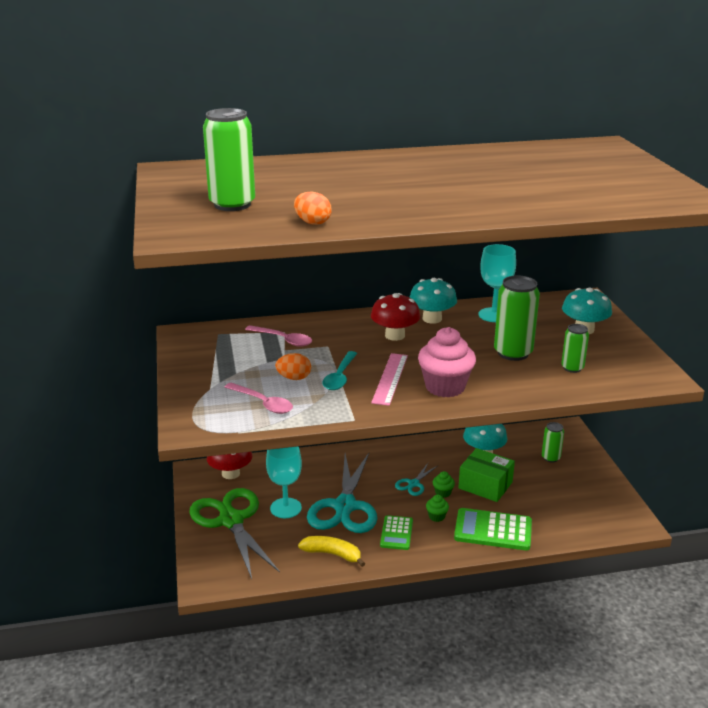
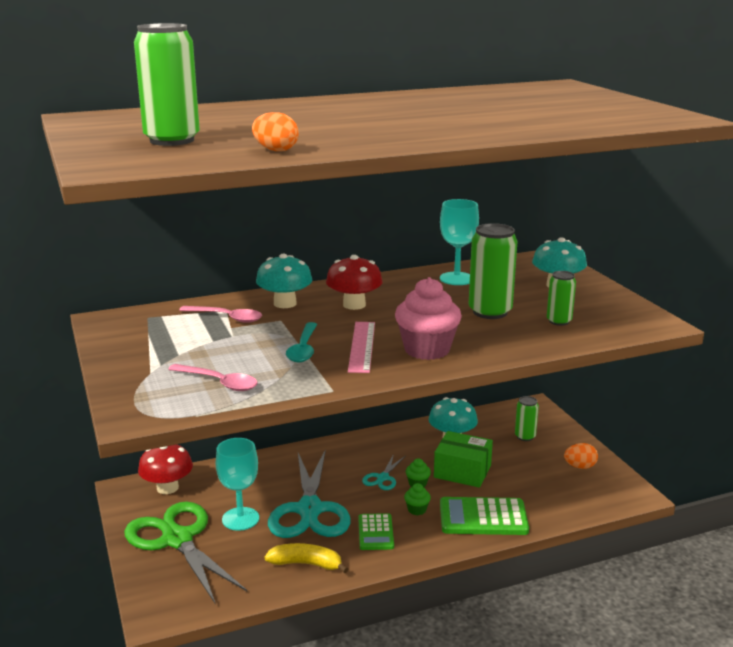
camera: 10 degrees left, 5 degrees down
orange egg [275,353,311,380] -> orange egg moved to [564,443,598,469]
turquoise mushroom [409,278,457,324] -> turquoise mushroom moved to [256,254,312,308]

